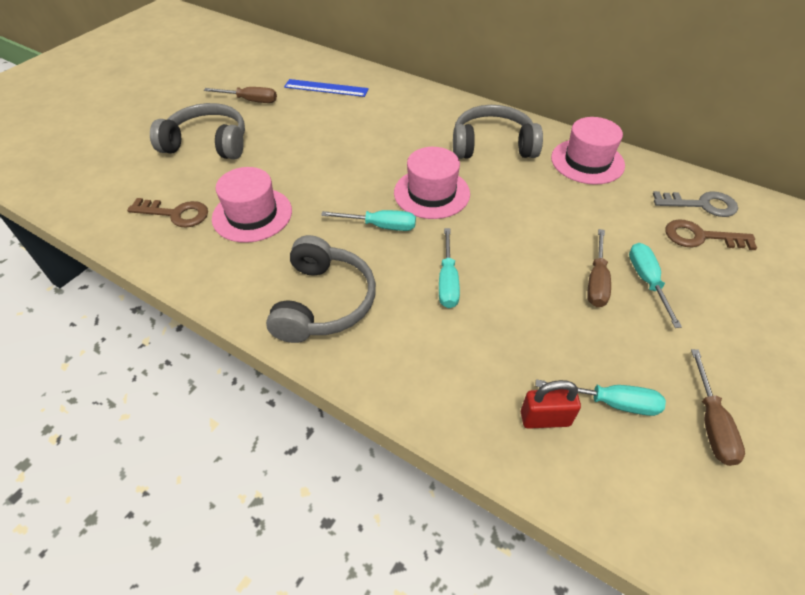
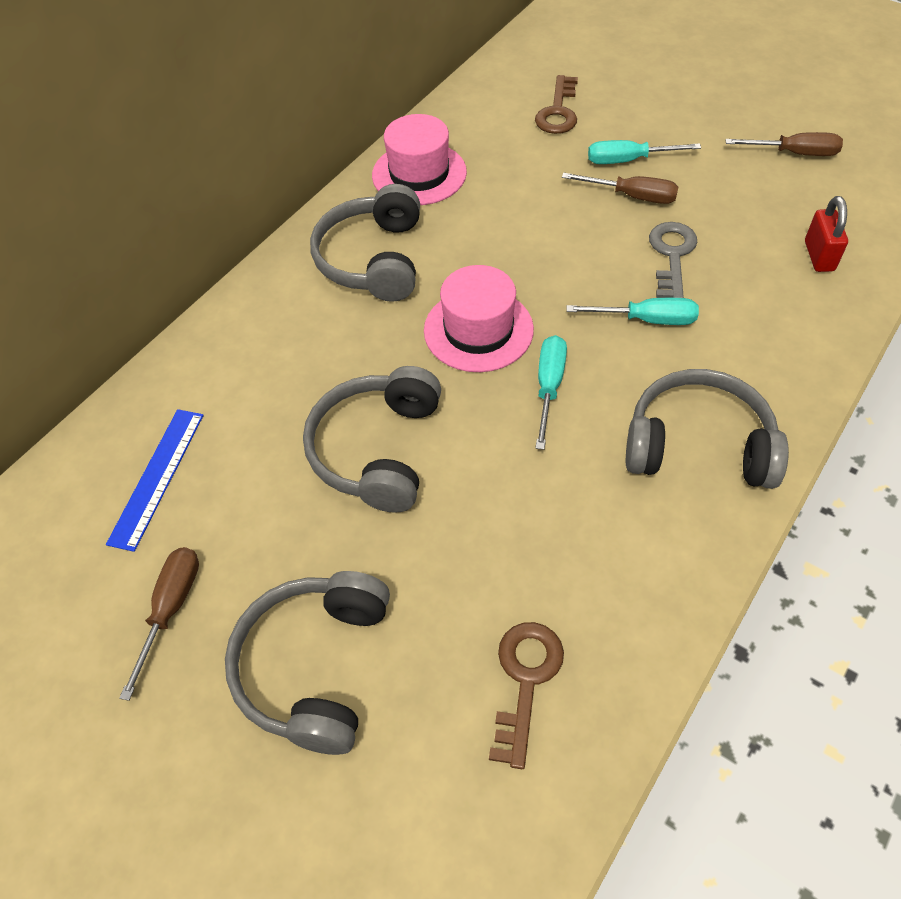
camera: 85 degrees left, 5 degrees up
pink hat [212,167,292,243] -> none
turquoise screwdriver [535,379,666,416] -> none
grey key [653,191,738,217] -> grey key moved to [649,222,697,298]
none -> grey headphones [303,366,441,513]

